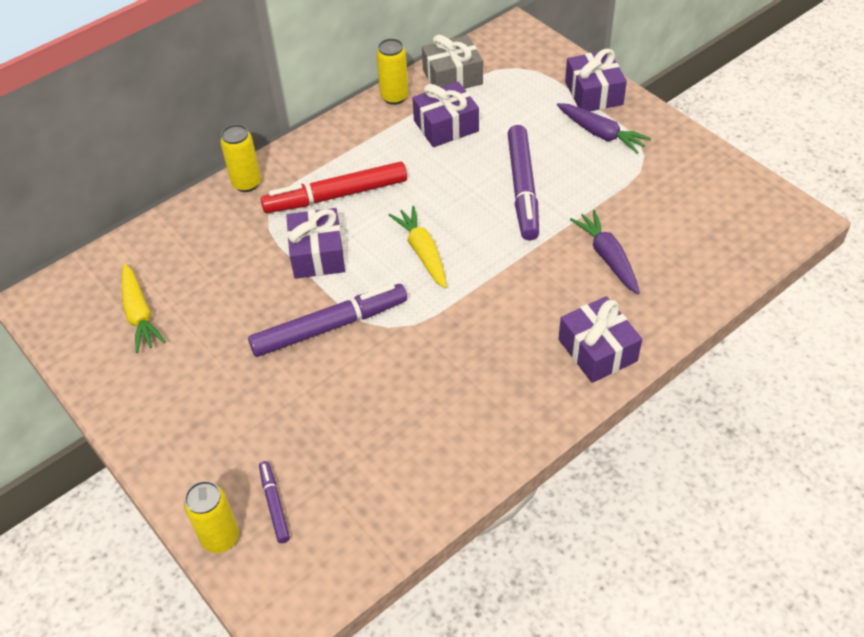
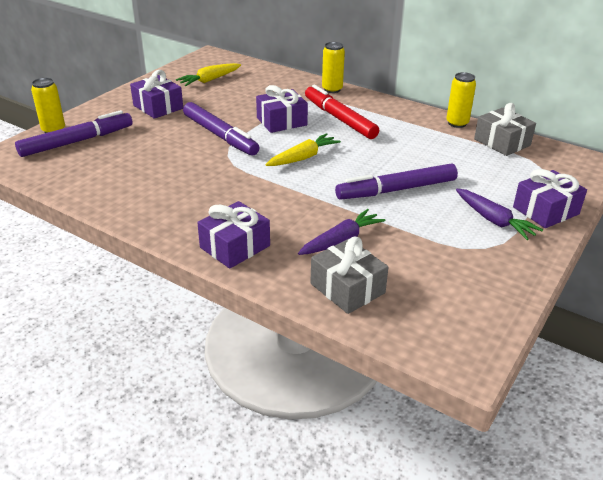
camera: 70 degrees right, 15 degrees down
purple marker [259,461,290,543] -> purple marker [15,110,133,157], size x2.03
purple gift [412,82,479,147] -> purple gift moved to [130,70,183,119]
purple carrot [557,103,651,154] -> purple carrot turned 60 degrees counterclockwise [456,189,543,240]
none -> grey gift [310,236,388,314]

